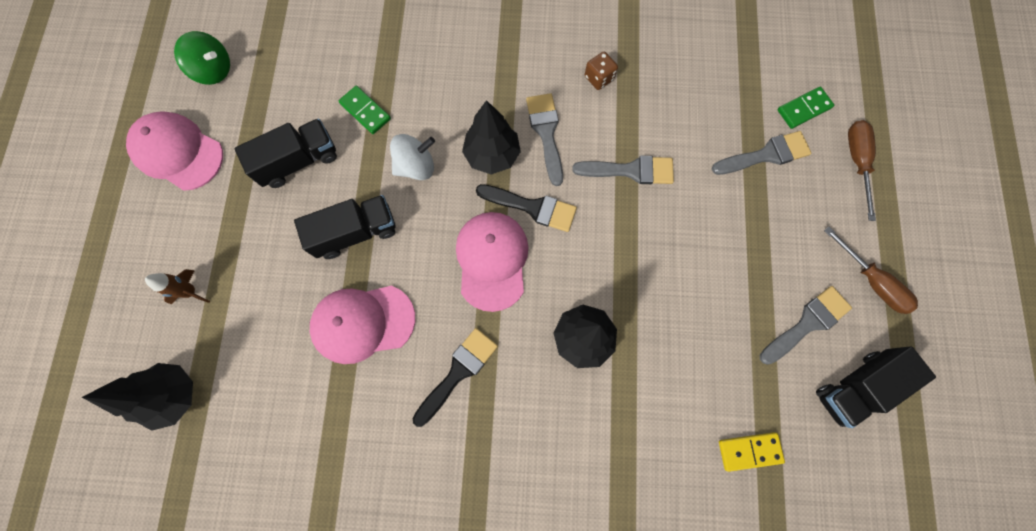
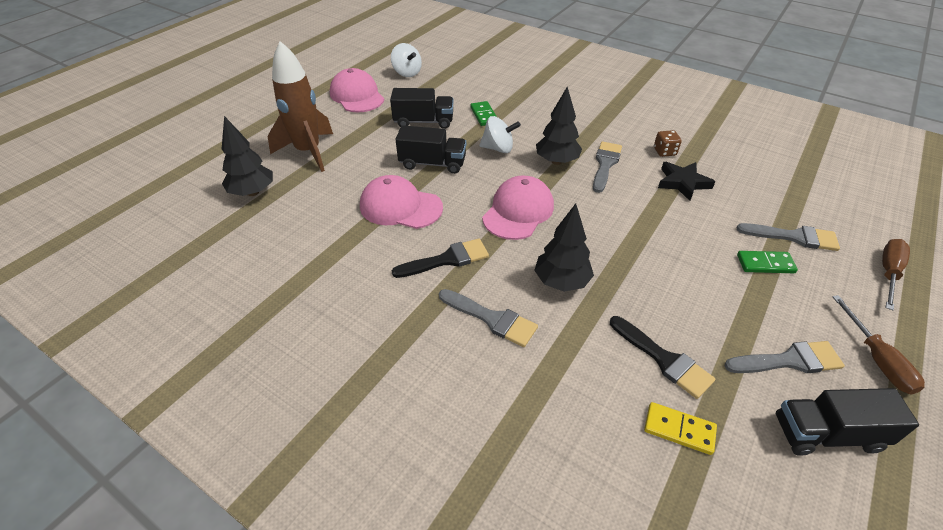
camera: 30 degrees right, 30 degrees down
brown rocket [145,269,210,305] -> brown rocket [267,41,333,172], size x2.31
green spinning top [174,31,230,85] -> white spinning top [391,43,422,77]
black brush [476,184,577,232] -> black brush moved to [610,316,715,399]
grey brush [572,155,674,184] -> grey brush moved to [439,289,538,347]
green domino [777,87,834,129] -> green domino moved to [737,251,798,273]
none -> black star [658,162,715,201]

